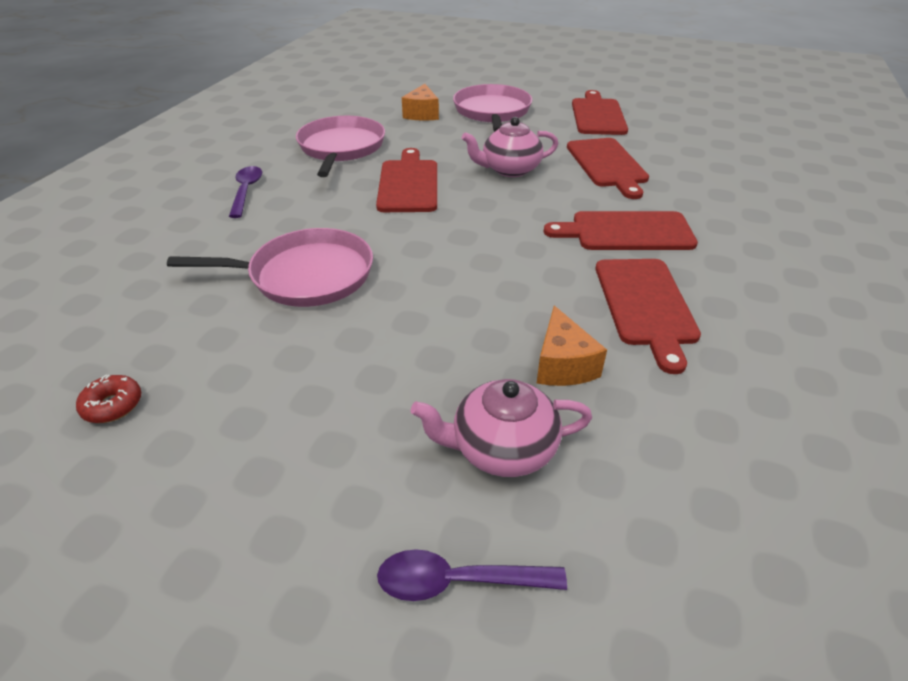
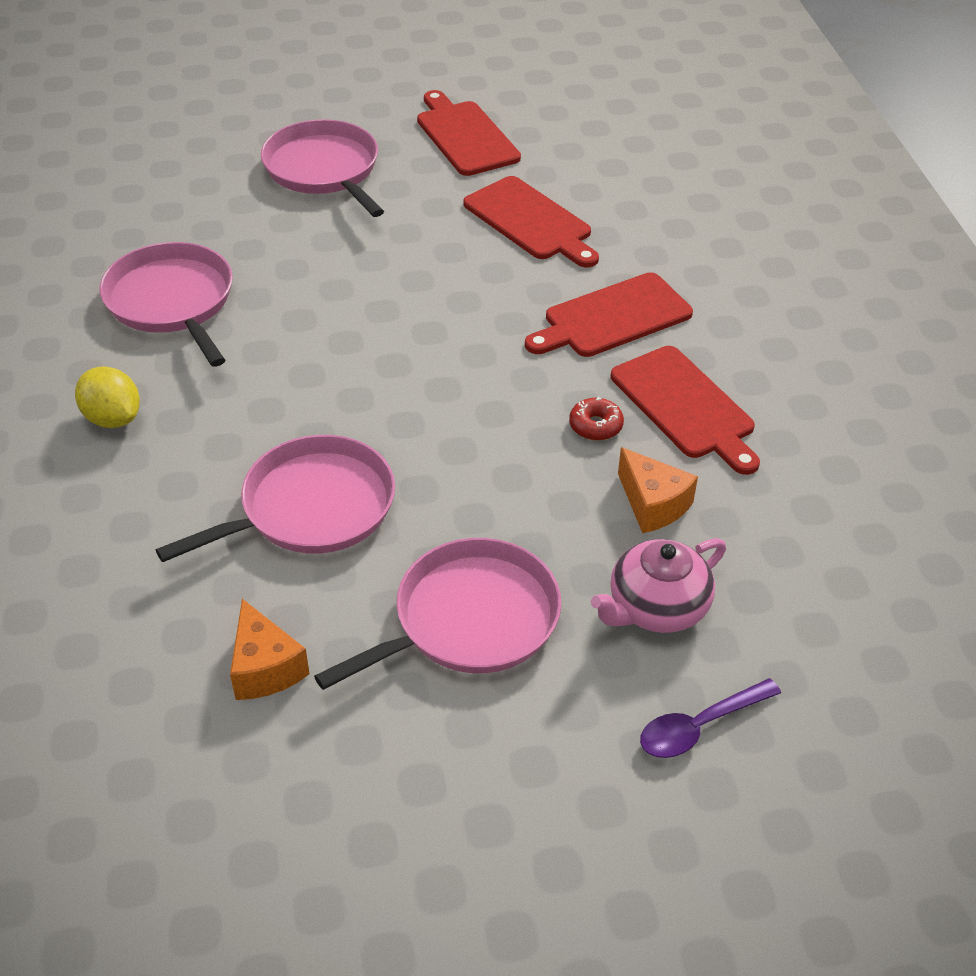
camera: 30 degrees left, 5 degrees up
red donut [76,375,141,423] -> red donut moved to [569,397,624,441]
purple spoon [229,166,262,218] -> yellow lemon [75,366,140,428]
red cutting board [376,148,437,212] -> none
orange cheese [402,84,439,121] -> orange cheese moved to [230,599,310,700]
pink teapot [462,117,558,177] -> none
none -> pink pan [314,538,561,690]

